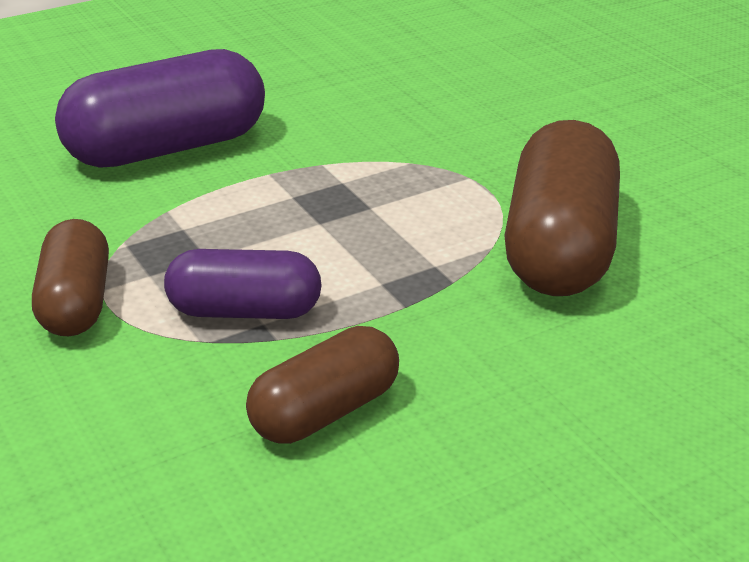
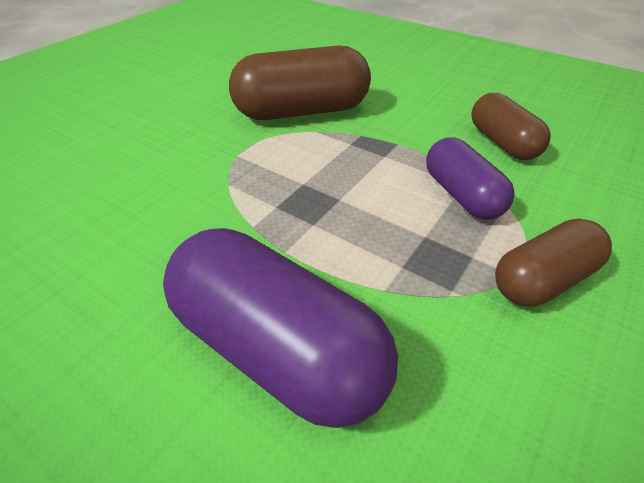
camera: 115 degrees left, 10 degrees up
brown capsule [246,326,399,444] -> brown capsule turned 45 degrees clockwise [471,93,551,160]

